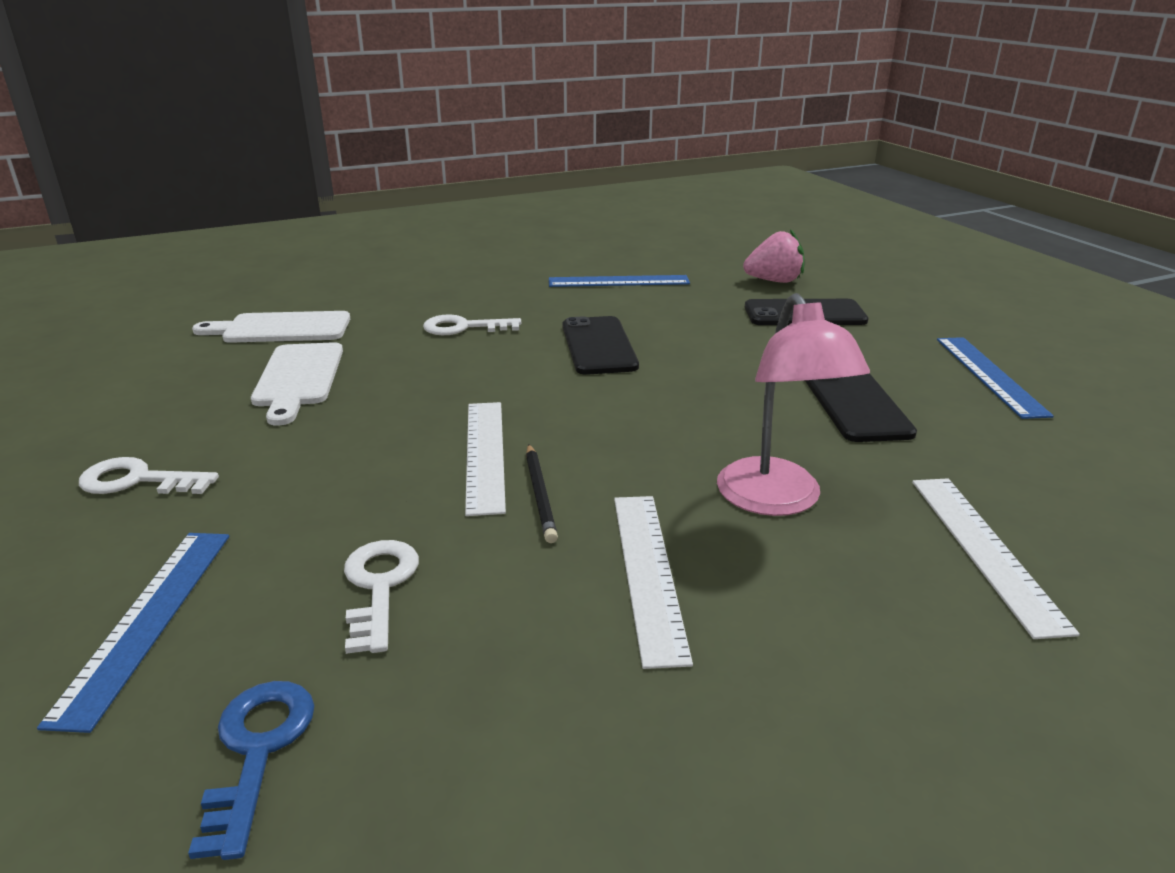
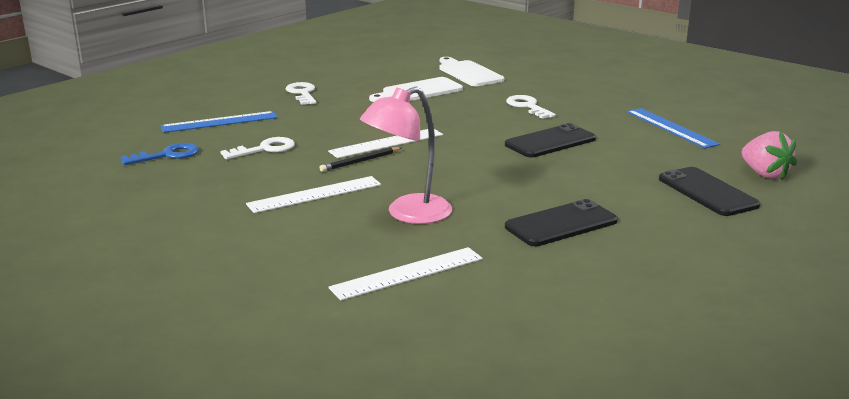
camera: 65 degrees right, 5 degrees down
blue ruler [937,337,1054,419] -> none

